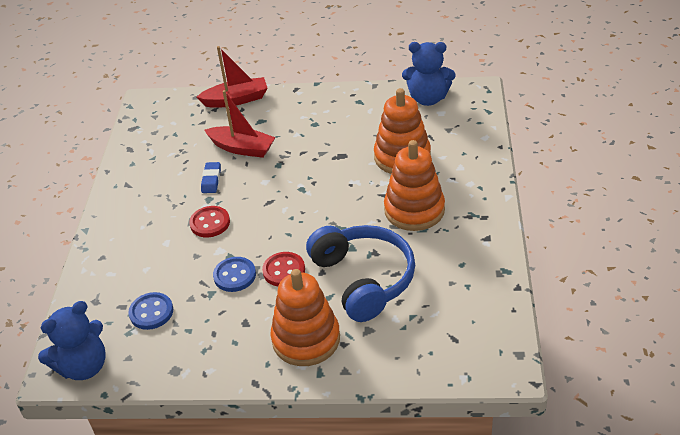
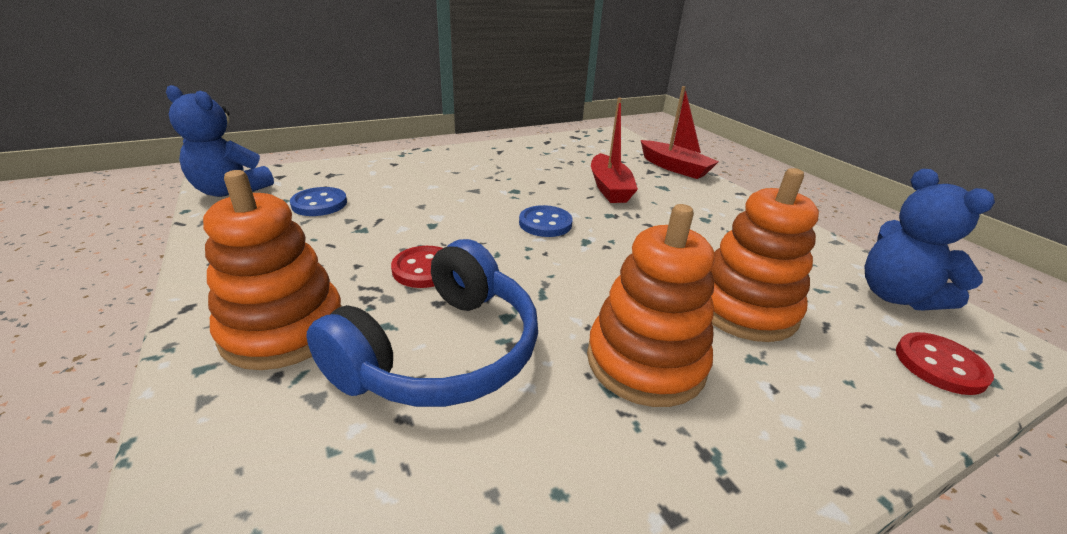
camera: 55 degrees right, 10 degrees down
red button [189,206,230,237] -> red button moved to [896,332,994,395]
blue eraser [201,162,221,193] -> none
blue button [213,257,256,292] -> blue button moved to [519,205,573,237]

